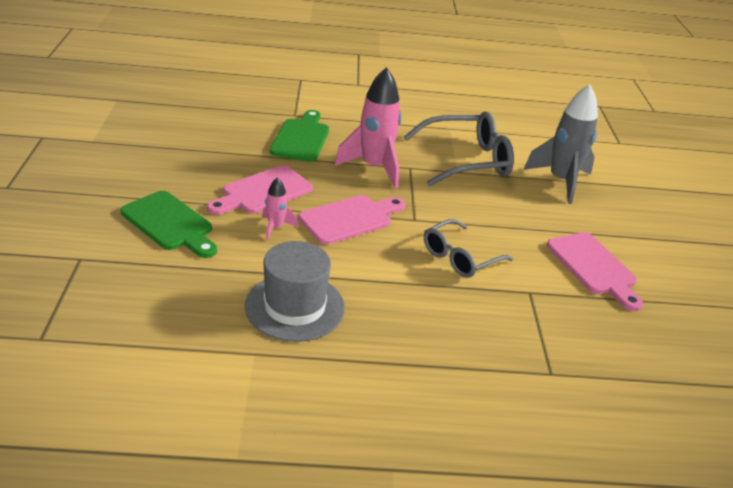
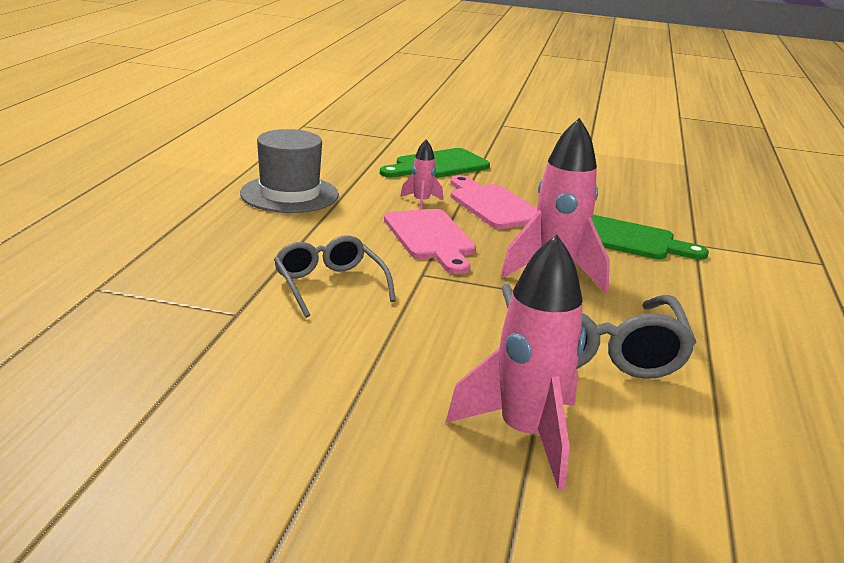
camera: 105 degrees right, 10 degrees down
grey rocket [524,84,598,204] -> pink rocket [445,235,586,490]
pink cutting board [547,232,643,311] -> none

